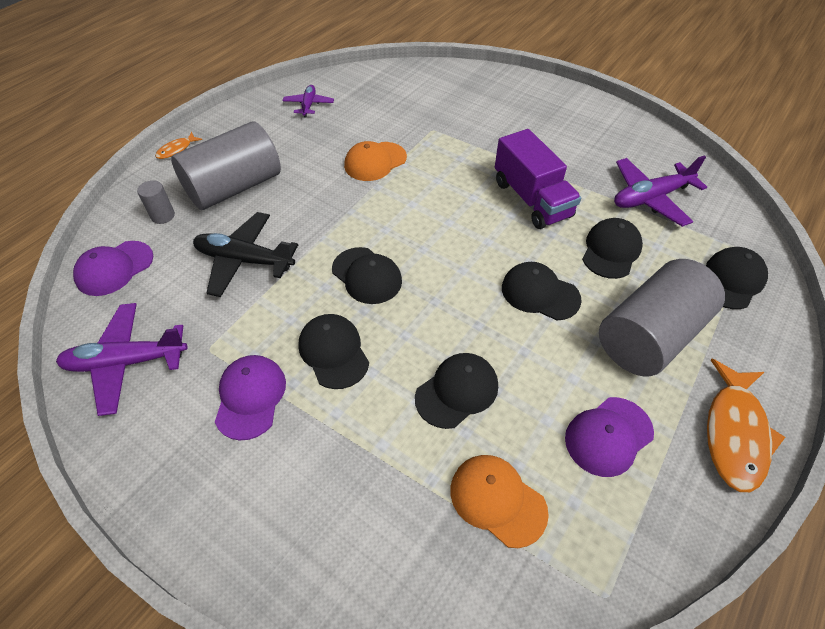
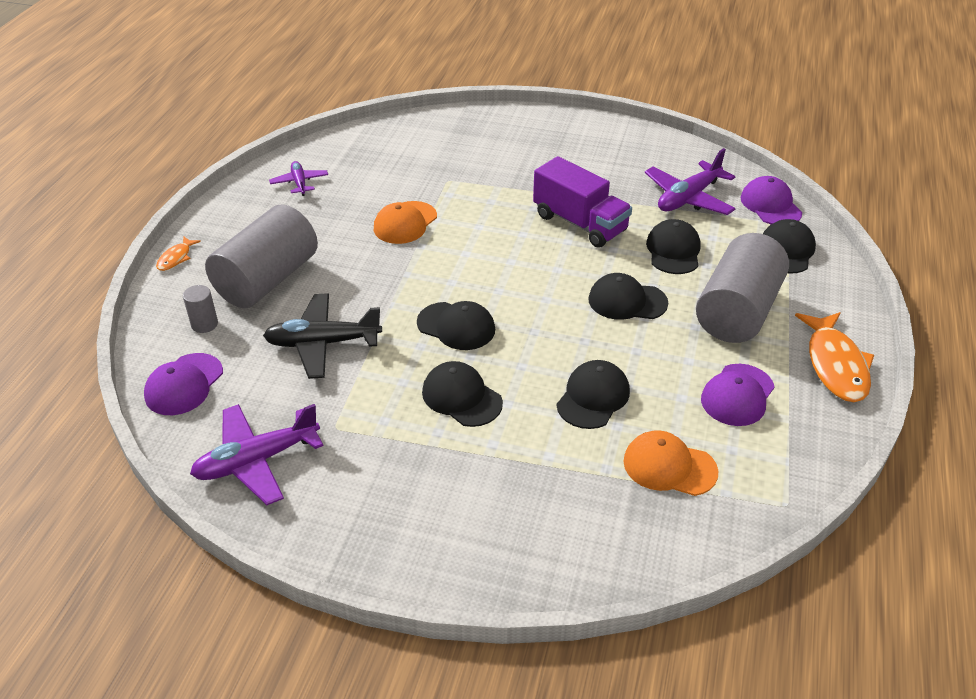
camera: 20 degrees left, 10 degrees down
purple cap [215,355,286,440] -> purple cap moved to [740,176,802,224]

